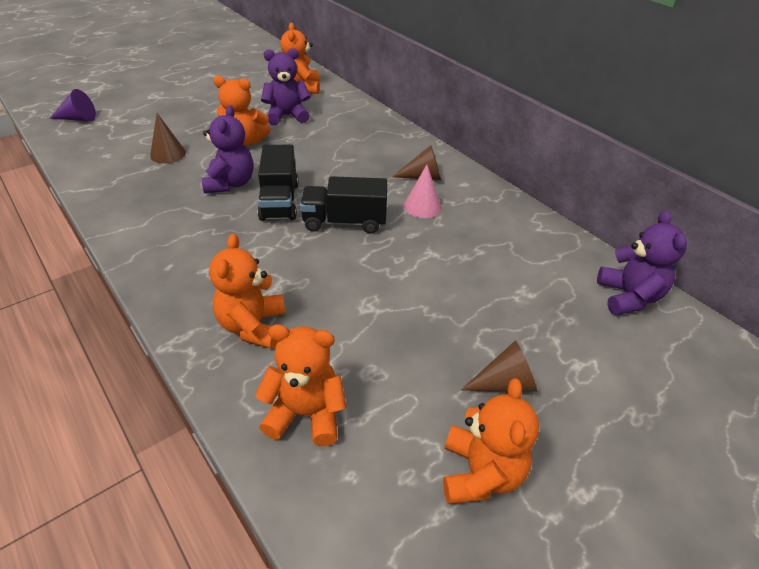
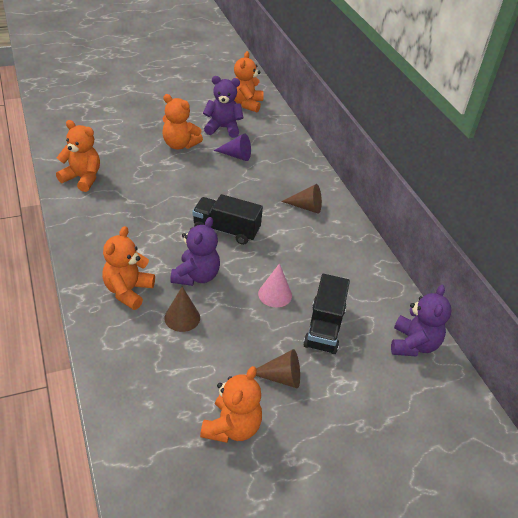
camera: 15 degrees right, 0 degrees up
purple cone [49,89,96,121] -> purple cone moved to [214,133,251,161]
brown cone [150,113,186,164] -> brown cone moved to [164,286,200,332]
purple teddy bear [202,105,253,193] -> purple teddy bear moved to [170,217,220,286]
orange teddy bear [255,324,346,446] -> orange teddy bear moved to [56,120,100,192]
black truck [257,145,299,221] -> black truck moved to [303,274,350,354]
pink cone [404,165,442,218] -> pink cone moved to [258,263,292,307]

